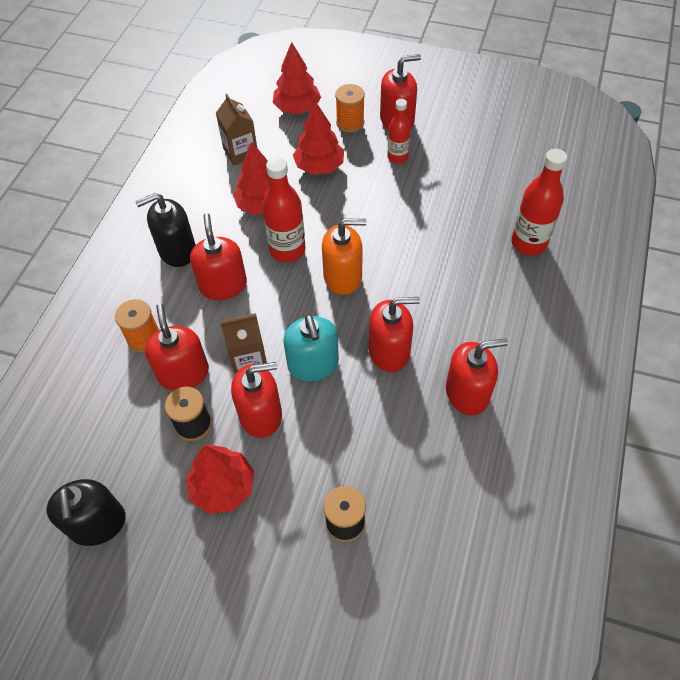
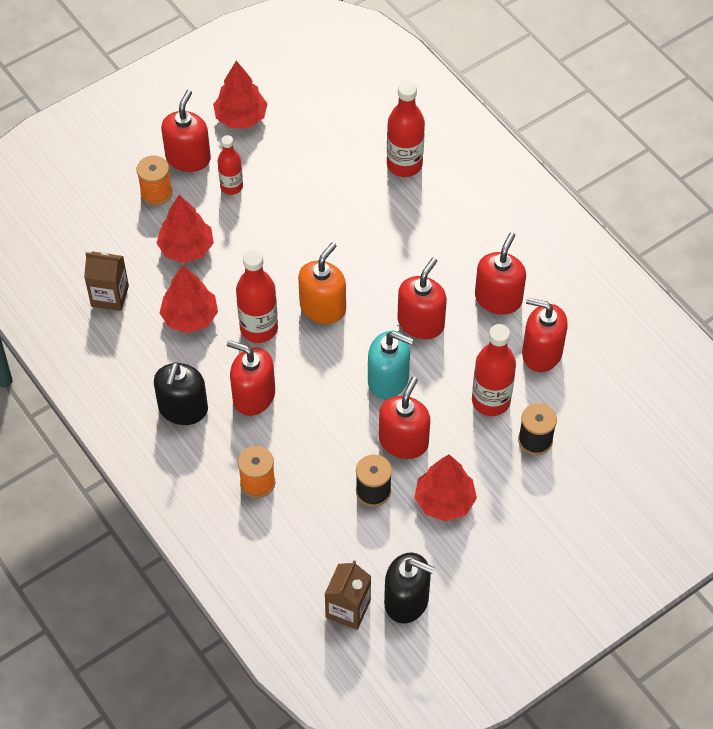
camera: 55 degrees left, 0 degrees up
red soap dispenser [145,304,209,391] -> red soap dispenser moved to [522,298,568,372]
brown carton [220,313,267,374] -> brown carton moved to [325,560,371,630]
red tree [273,42,321,114] -> red tree moved to [213,61,268,128]
none -> red bottle [472,324,516,416]

